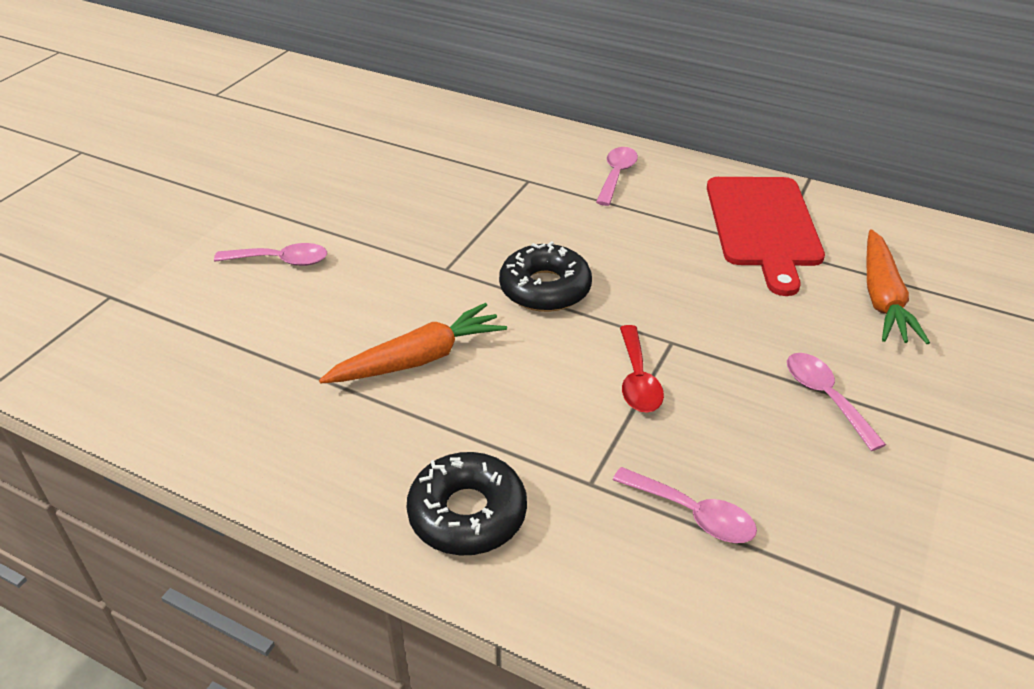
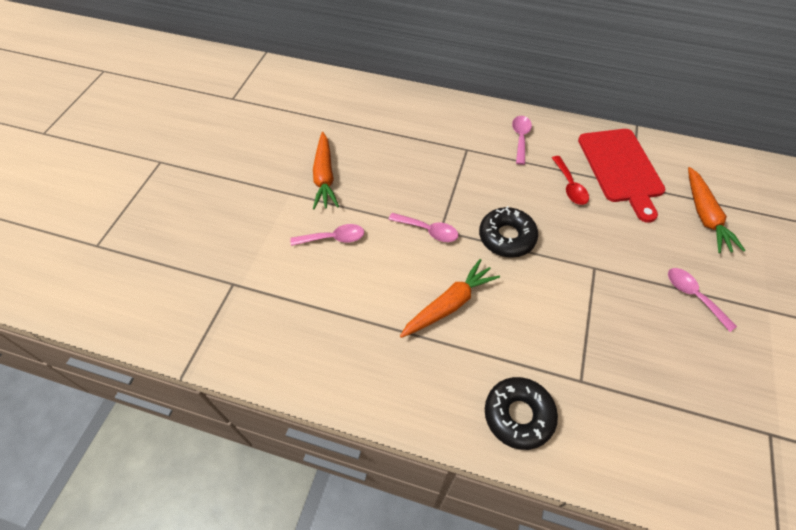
camera: 10 degrees left, 15 degrees up
pink spoon [613,467,757,543] -> pink spoon moved to [388,213,459,242]
red spoon [620,325,664,413] -> red spoon moved to [552,156,589,205]
none -> orange carrot [313,132,339,210]

